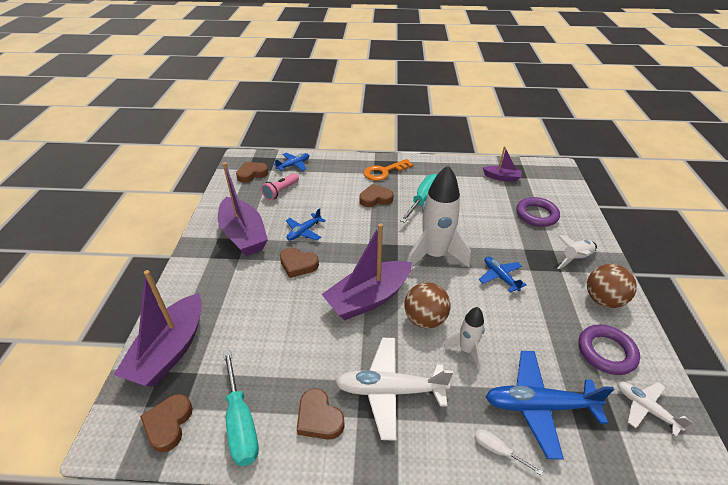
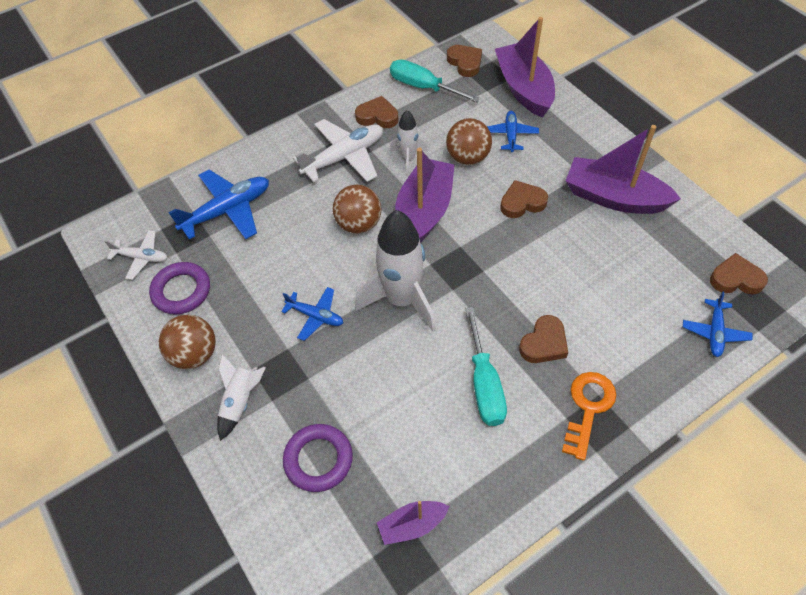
camera: 145 degrees right, 15 degrees up
brown heart [236,162,269,183] -> brown heart turned 105 degrees counterclockwise [710,253,768,295]
pink flashlight [261,173,299,200] -> none
blue plane [286,208,326,241] -> blue plane moved to [487,111,539,152]
white rocket [444,307,485,369] -> white rocket moved to [390,110,428,174]
white screwdriver [474,429,543,476] -> none
none -> brown ball [446,118,492,165]

